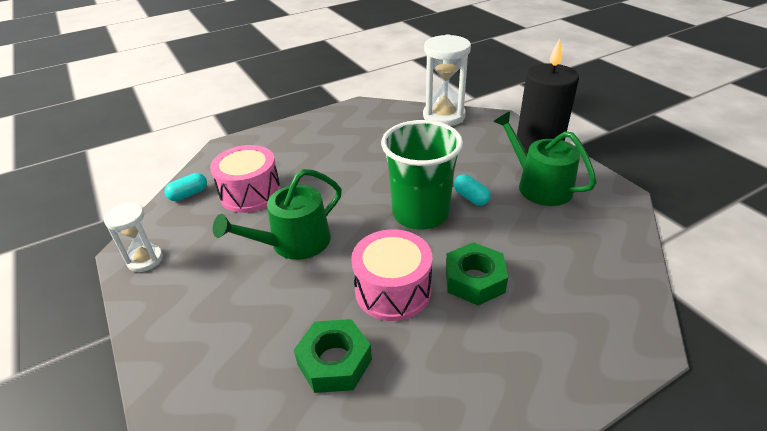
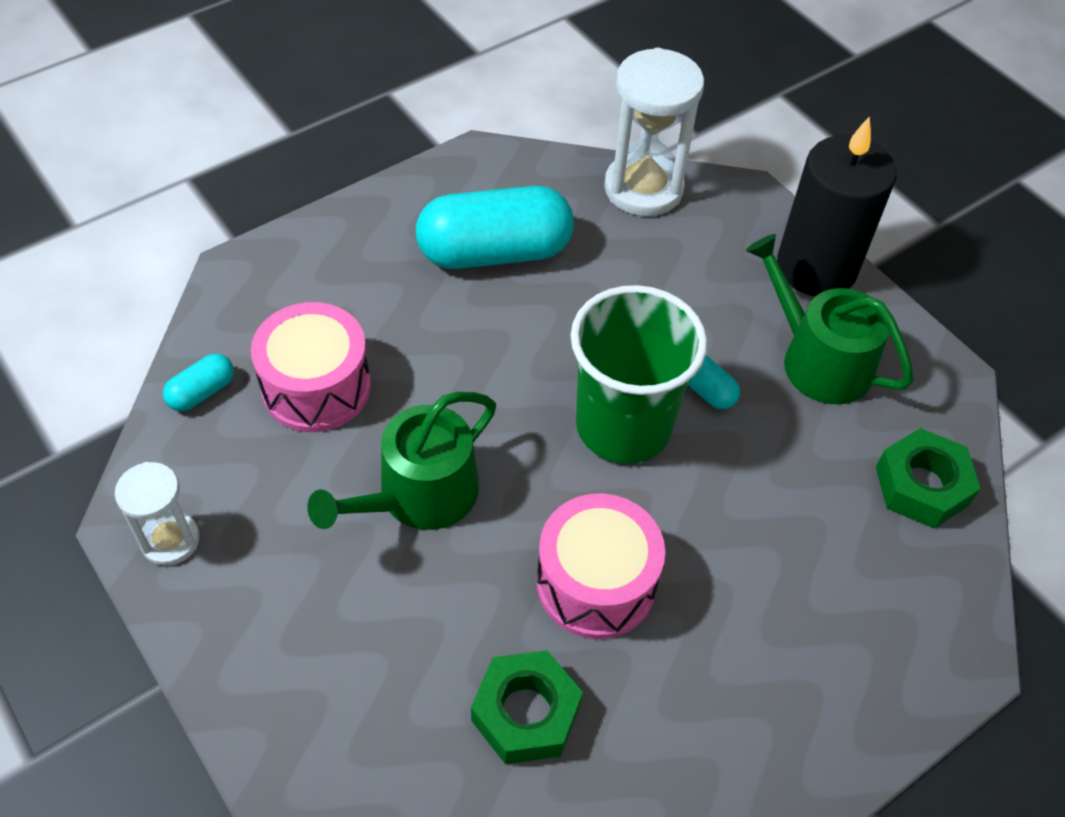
camera: 10 degrees left, 15 degrees up
green nut [446,242,508,306] -> green nut moved to [876,428,981,528]
none -> turquoise capsule [416,186,574,269]

